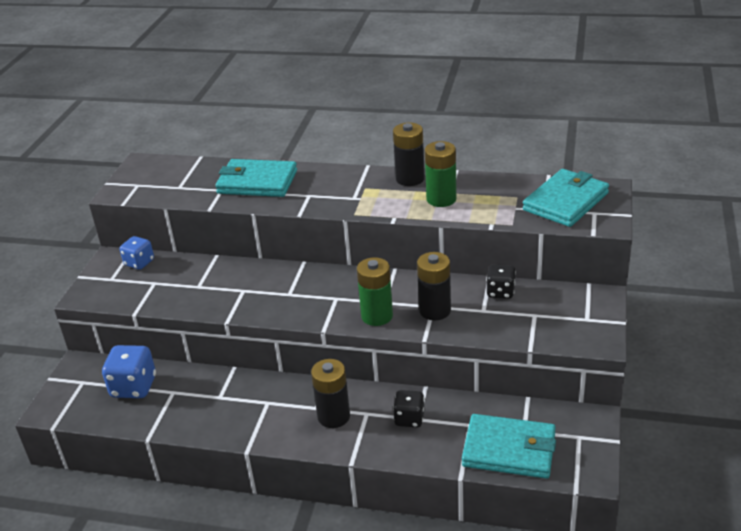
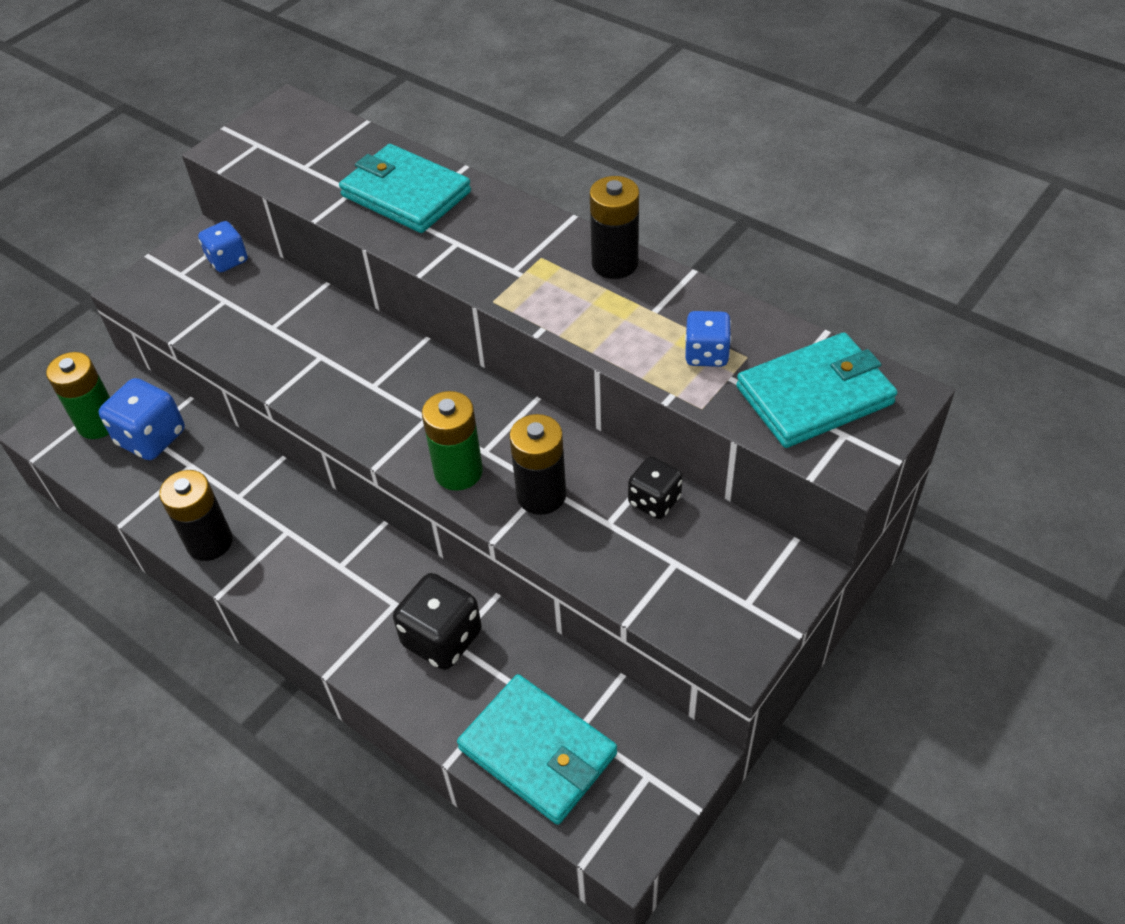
camera: 25 degrees right, 15 degrees up
black battery [311,359,350,428] -> black battery moved to [159,470,233,561]
black dice [393,390,424,427] -> black dice [393,573,482,670], size x1.55
green battery [425,141,457,207] -> green battery moved to [46,352,110,439]
none -> blue dice [685,311,732,367]

